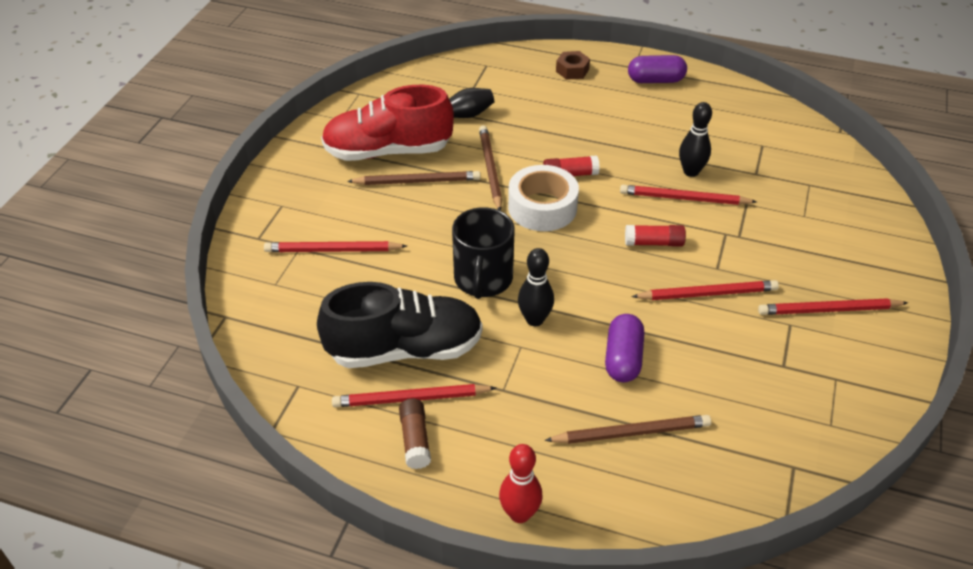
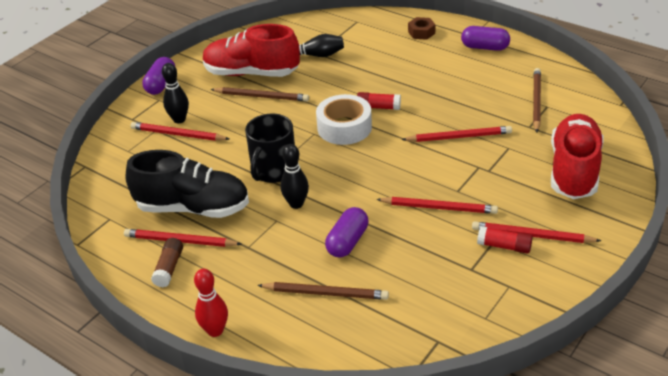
camera: 20 degrees right, 5 degrees down
brown pencil [479,125,502,211] -> brown pencil moved to [533,68,541,133]
red pencil [620,185,757,205] -> red pencil turned 150 degrees clockwise [401,126,512,142]
red glue stick [625,225,686,247] -> red glue stick moved to [477,226,533,254]
black bowling pin [679,102,712,177] -> black bowling pin moved to [162,63,189,123]
none -> purple capsule [142,57,175,95]
none -> red shoe [551,114,604,199]

